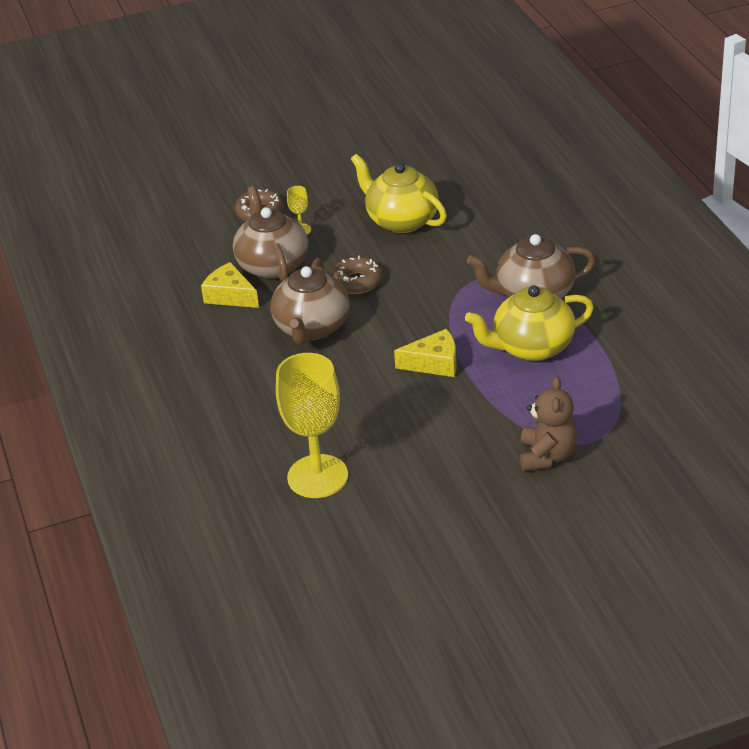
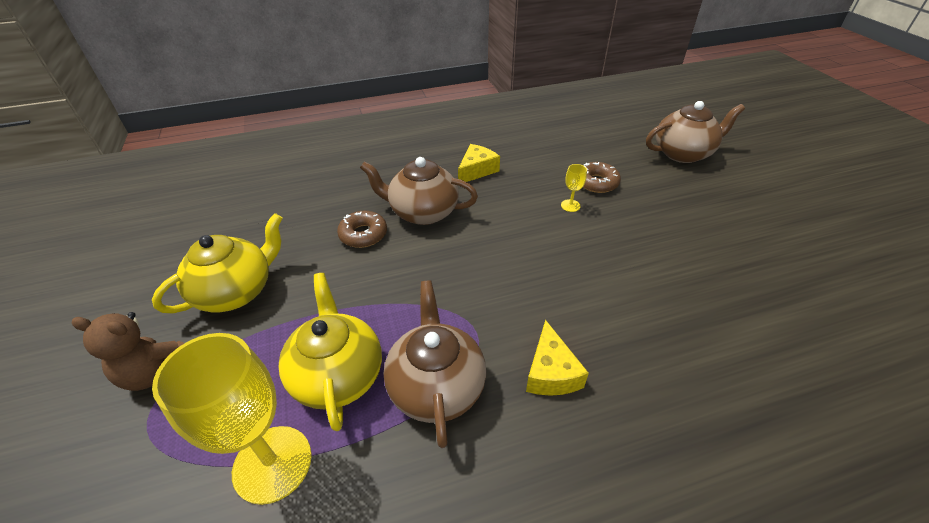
camera: 90 degrees right, 5 degrees up
brown teapot [233,186,308,281] -> brown teapot moved to [646,101,745,163]
yellow goblet [276,353,348,498] -> yellow goblet moved to [152,333,312,505]
brown donut [331,256,382,294] -> brown donut moved to [337,211,387,248]
yellow teapot [351,154,447,233] -> yellow teapot moved to [152,213,283,313]
yellow cheese [394,329,456,377] -> yellow cheese moved to [526,320,589,396]

